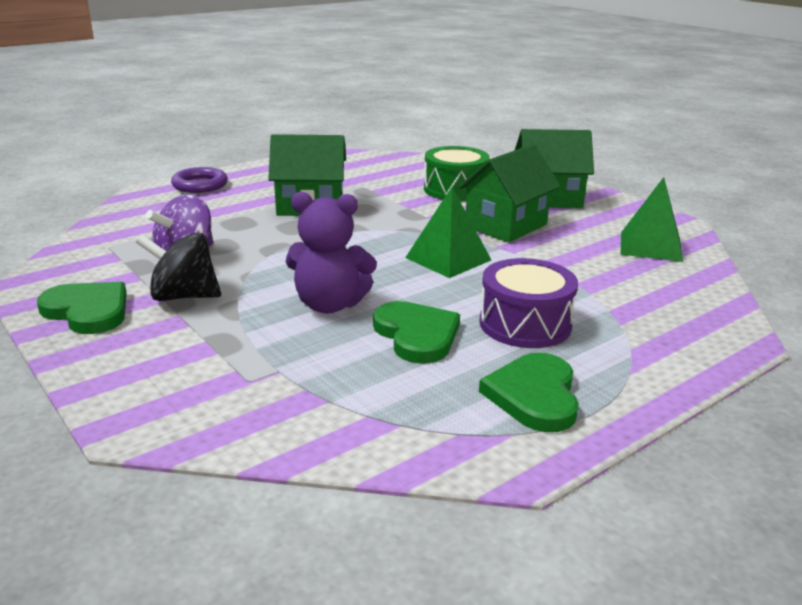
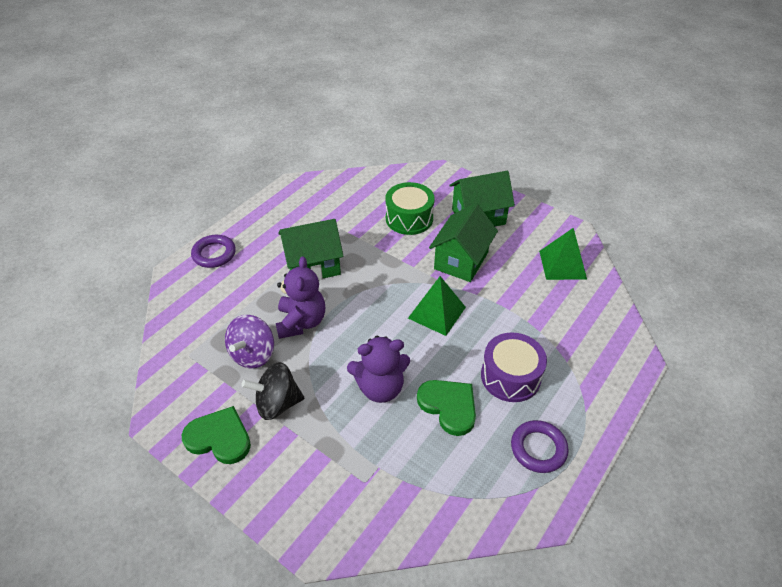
camera: 15 degrees left, 20 degrees up
green heart [479,353,579,432] -> purple ring [511,420,569,473]
none -> purple teddy bear [276,256,325,339]

